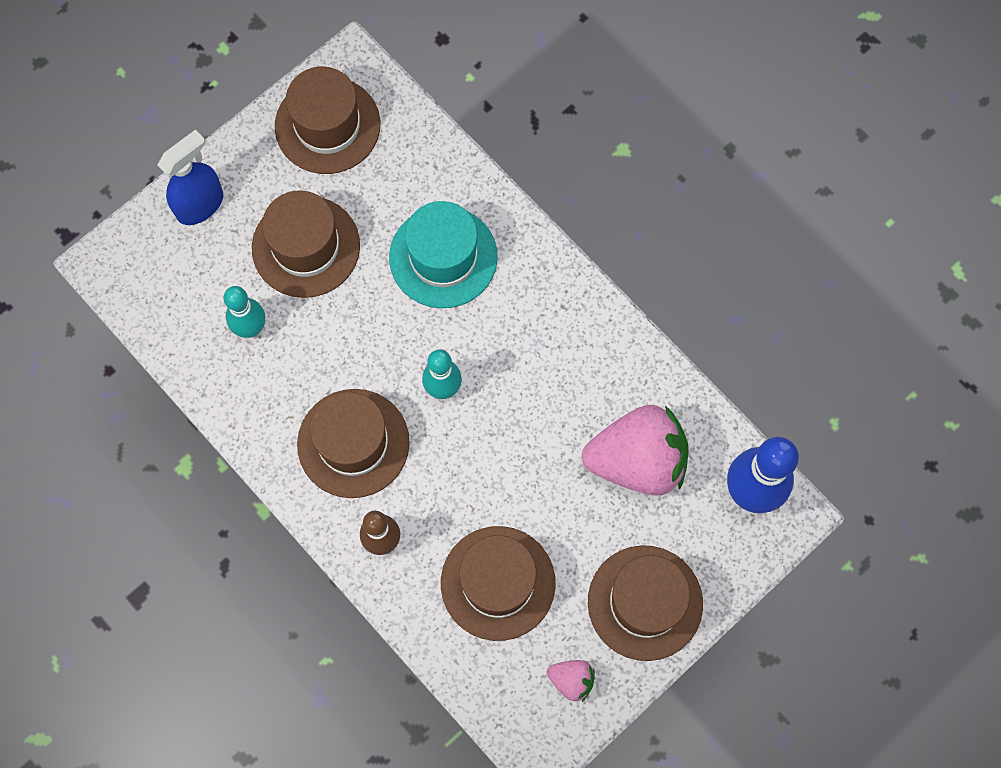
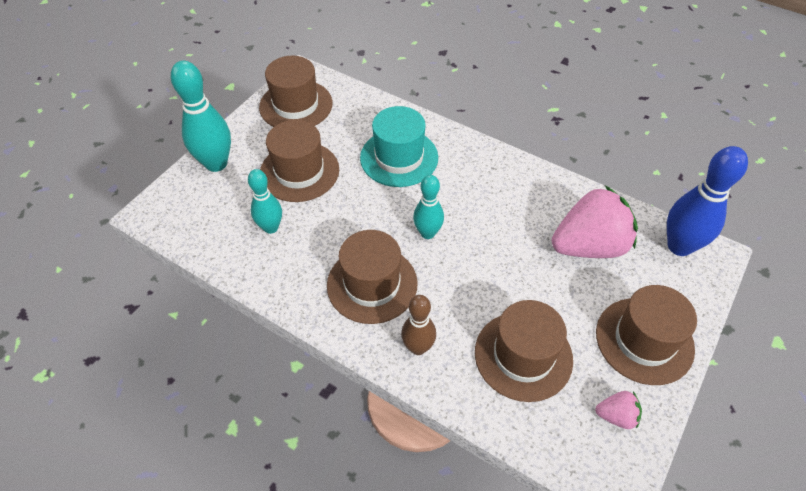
camera: 15 degrees left, 20 degrees down
blue spray bottle [158,129,223,225] -> turquoise bowling pin [171,61,231,172]

